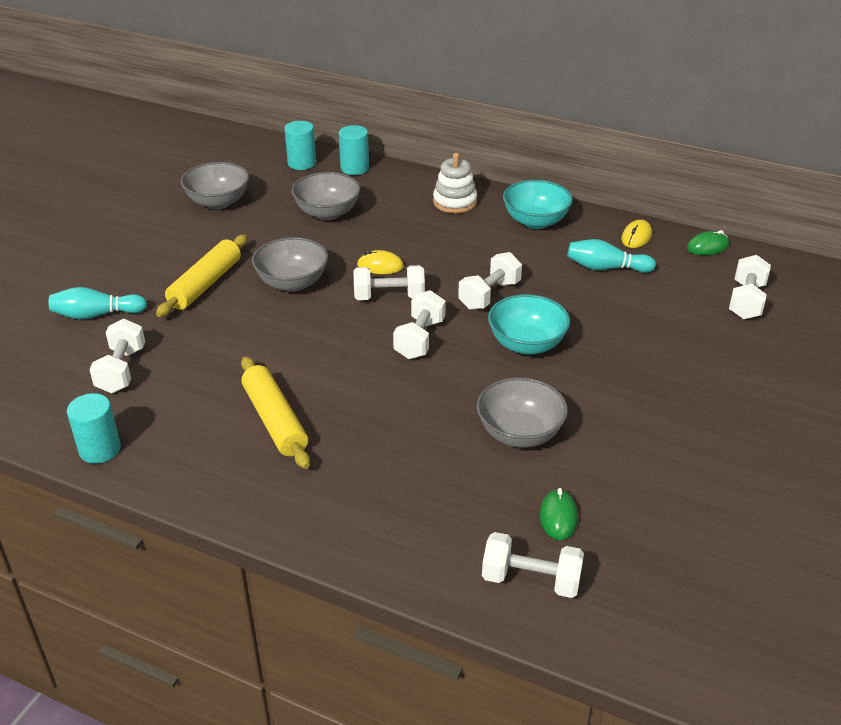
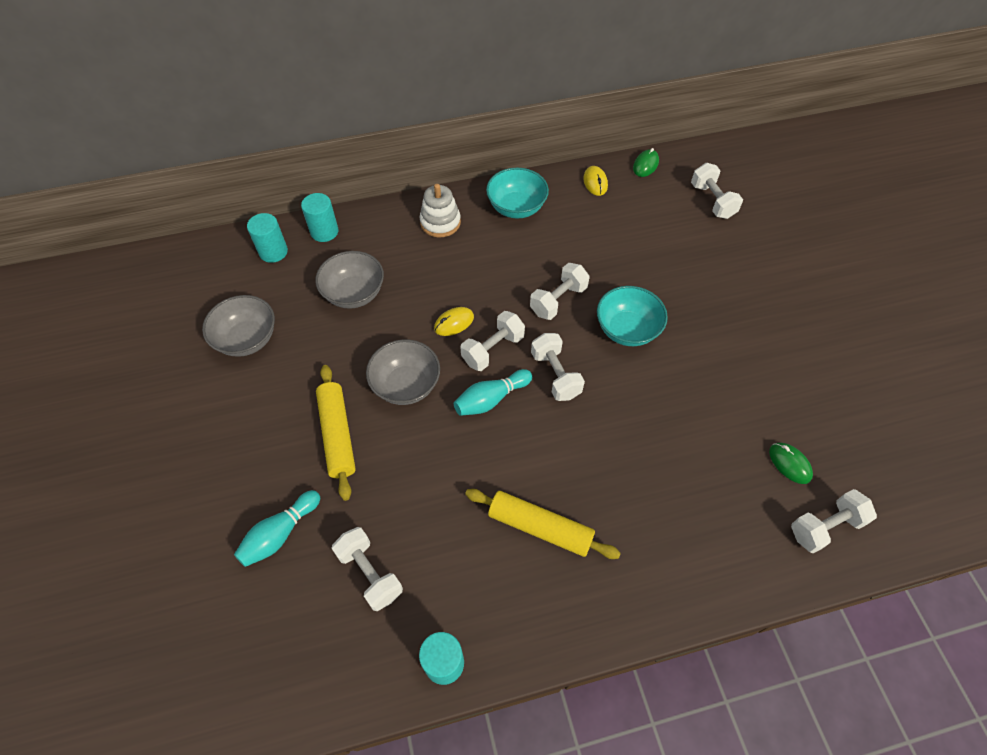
camera: 40 degrees left, 20 degrees up
white dumbbell [458,252,522,310] -> white dumbbell turned 45 degrees clockwise [530,263,590,320]
grey bowl [477,377,568,448] -> none
turquoise bowling pin [567,239,656,273] -> turquoise bowling pin moved to [454,369,532,416]

